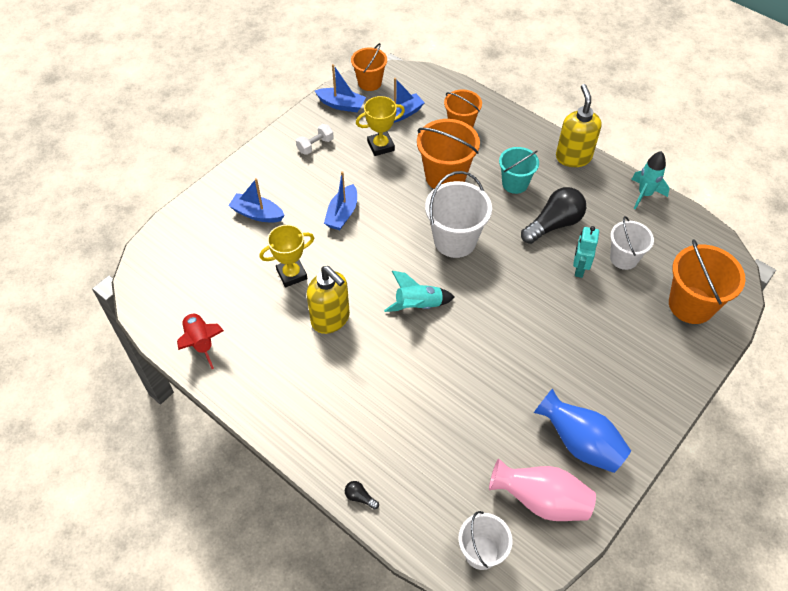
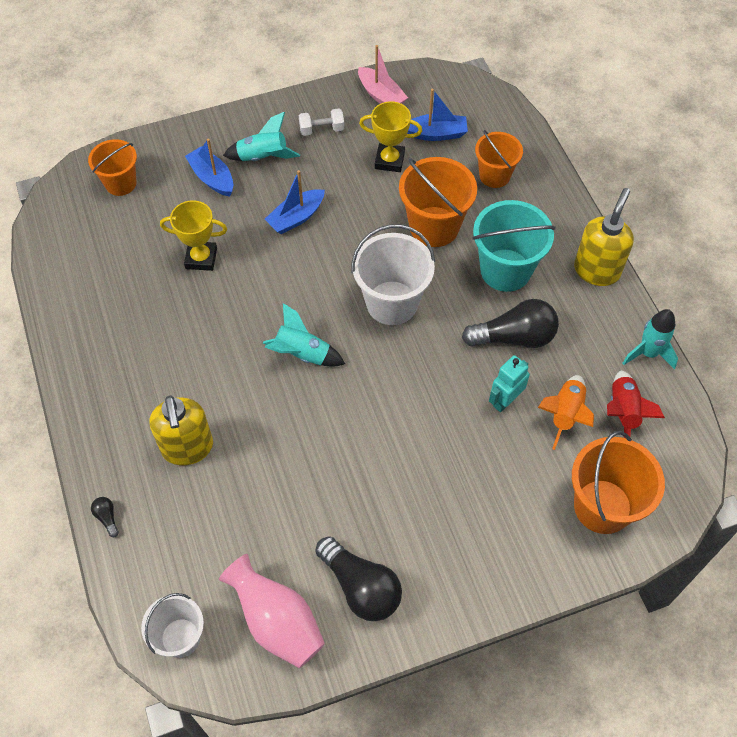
camera: 30 degrees right, 5 degrees up
red rocket [177,311,224,369] -> red rocket moved to [607,371,665,438]
yellow soap dispenser [307,266,350,334] -> yellow soap dispenser moved to [150,395,213,465]
blue boat [315,64,366,112] -> pink boat [358,45,408,104]
orange bucket [351,43,387,91] -> orange bucket moved to [88,139,137,196]
turquoise bucket [499,147,539,194] -> turquoise bucket [472,200,556,292], size x1.56
blue vase [534,388,631,473] -> black light bulb [315,536,402,621]
white bucket [610,216,654,270] -> orange rocket [538,375,594,450]
none -> turquoise rocket [223,112,300,161]

